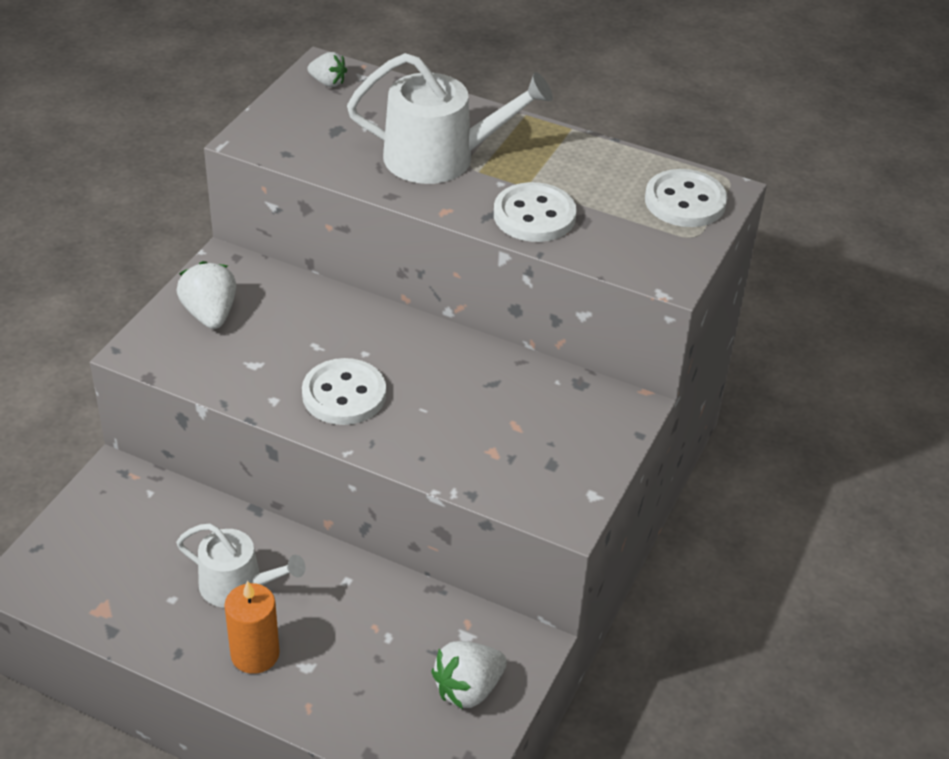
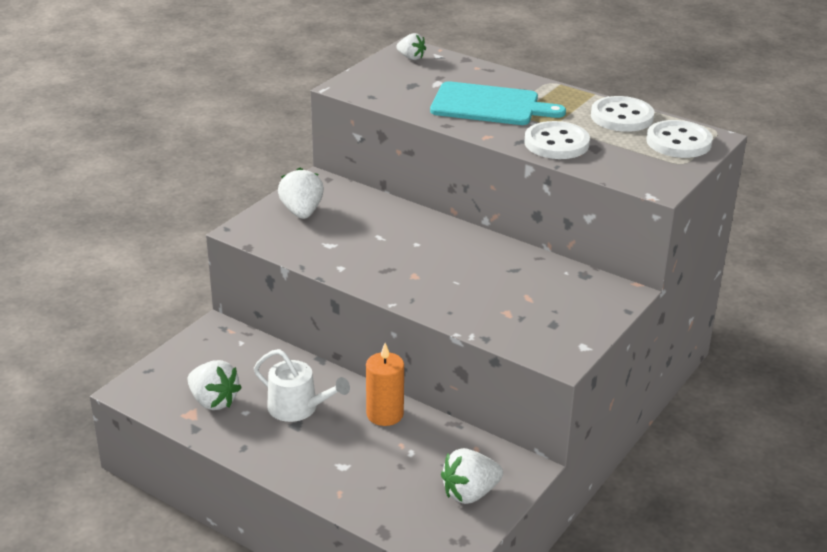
camera: 10 degrees right, 10 degrees down
orange candle [225,581,280,674] -> orange candle moved to [366,343,404,426]
white button [302,358,386,425] -> white button moved to [591,96,654,132]
white watering can [347,53,553,184] -> turquoise cutting board [430,81,566,125]
none -> white strawberry [187,360,242,410]

